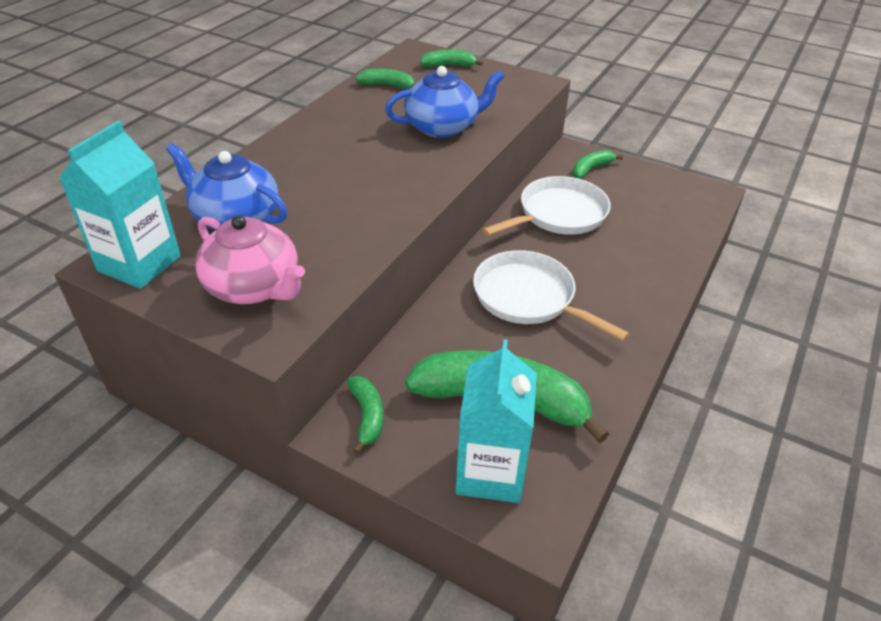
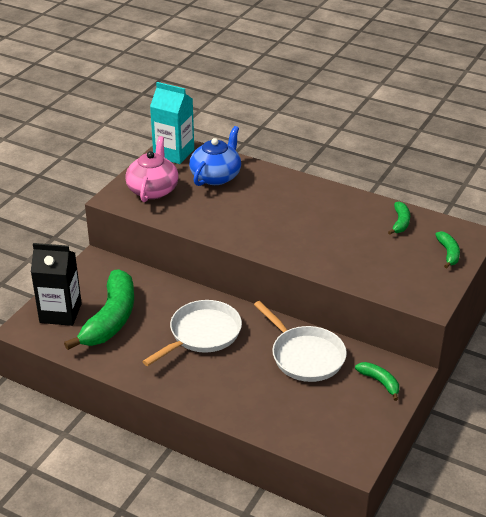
camera: 90 degrees right, 5 degrees down
pink teapot [195,215,305,304] -> pink teapot turned 150 degrees clockwise [125,136,179,202]
green banana [347,376,383,454] -> none
blue teapot [385,66,505,138] -> none
turquoise carton [455,339,537,503] -> black carton [31,243,82,326]

